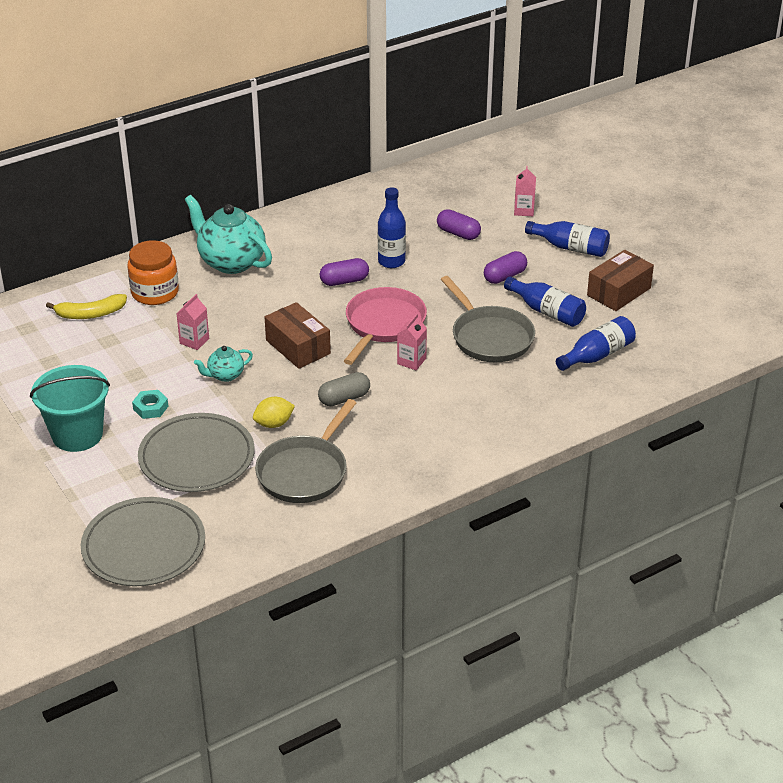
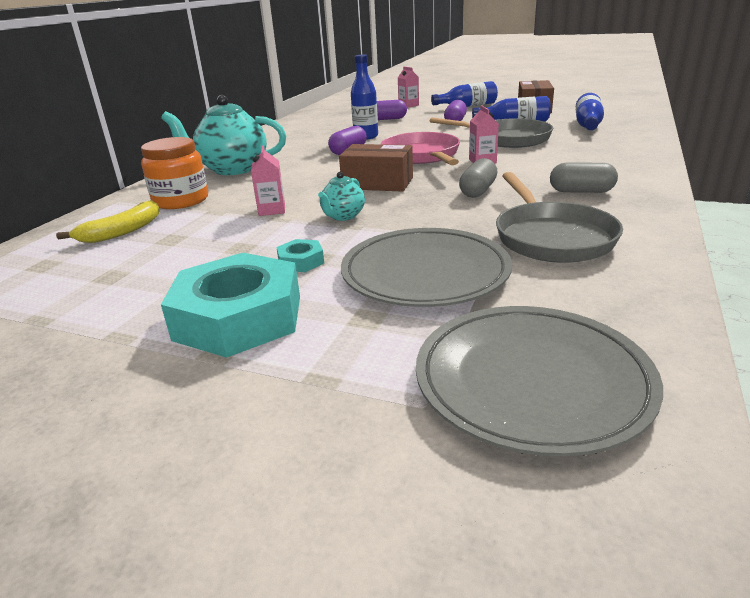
camera: 35 degrees left, 10 degrees down
turquoise bucket [30,365,110,452] -> turquoise nut [161,253,300,358]
yellow lemon [253,397,295,428] -> none
none -> grey capsule [550,163,618,193]

